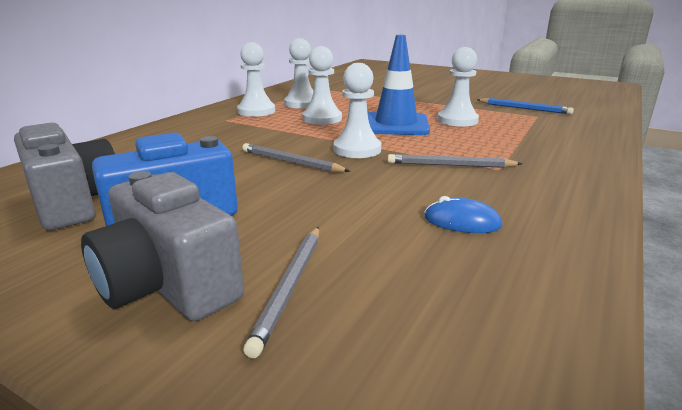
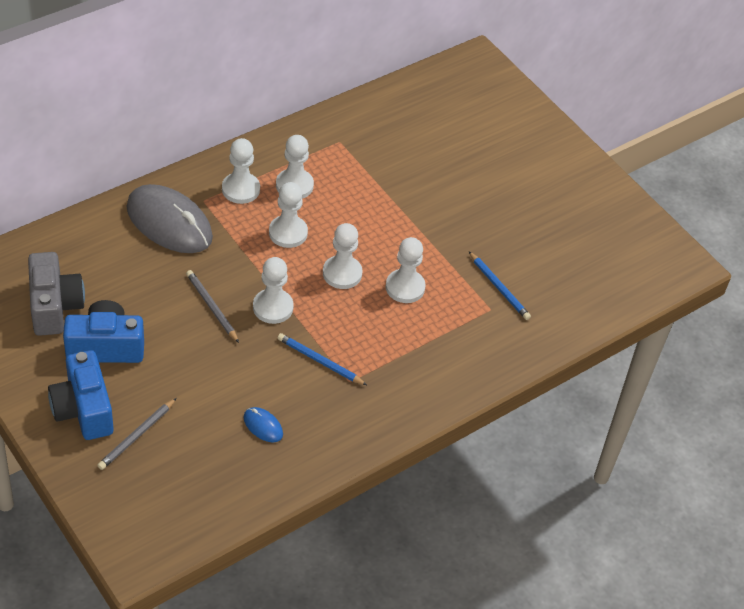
camera: 20 degrees right, 25 degrees up
grey camera [81,171,244,321] -> blue camera [48,350,114,440]
blue traffic cone [368,35,430,135] -> white pawn [323,223,362,289]
grey pencil [388,154,523,168] -> blue pencil [278,333,367,385]
none -> grey mouse [126,184,213,253]

